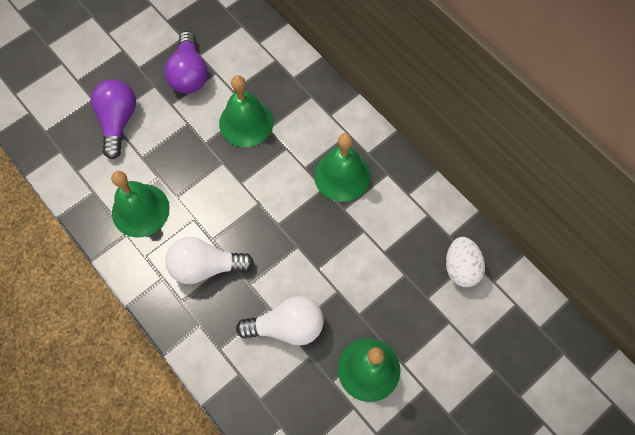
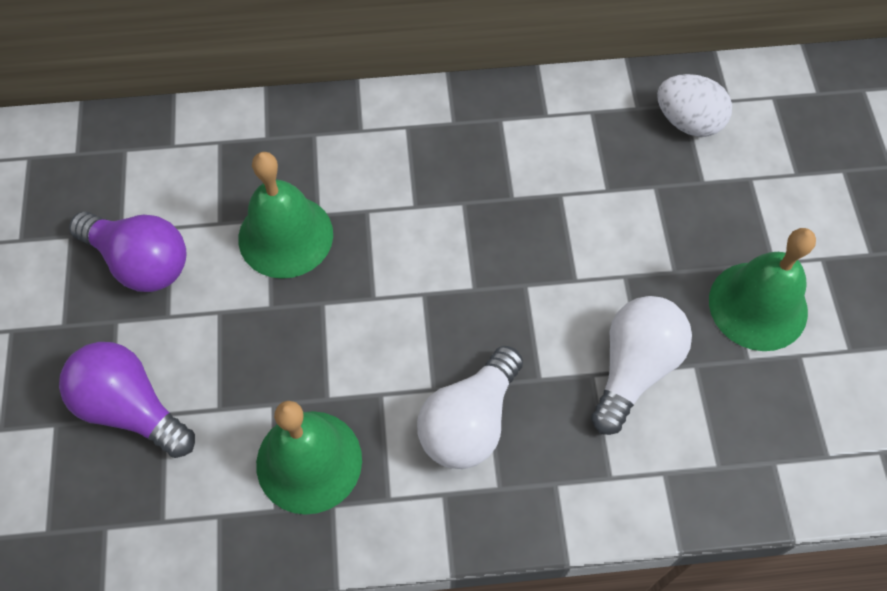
camera: 55 degrees left, 5 degrees down
green bell [314,133,370,202] -> none

